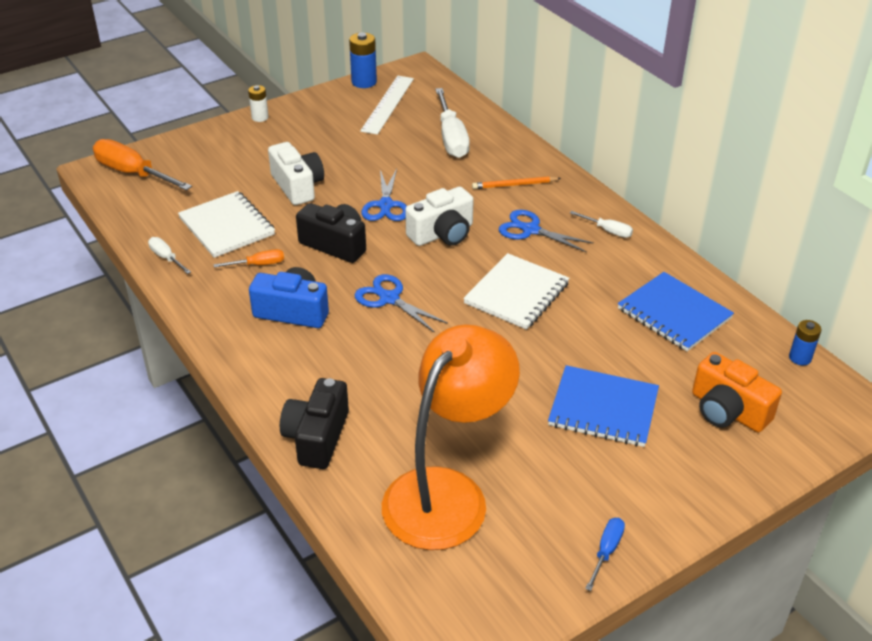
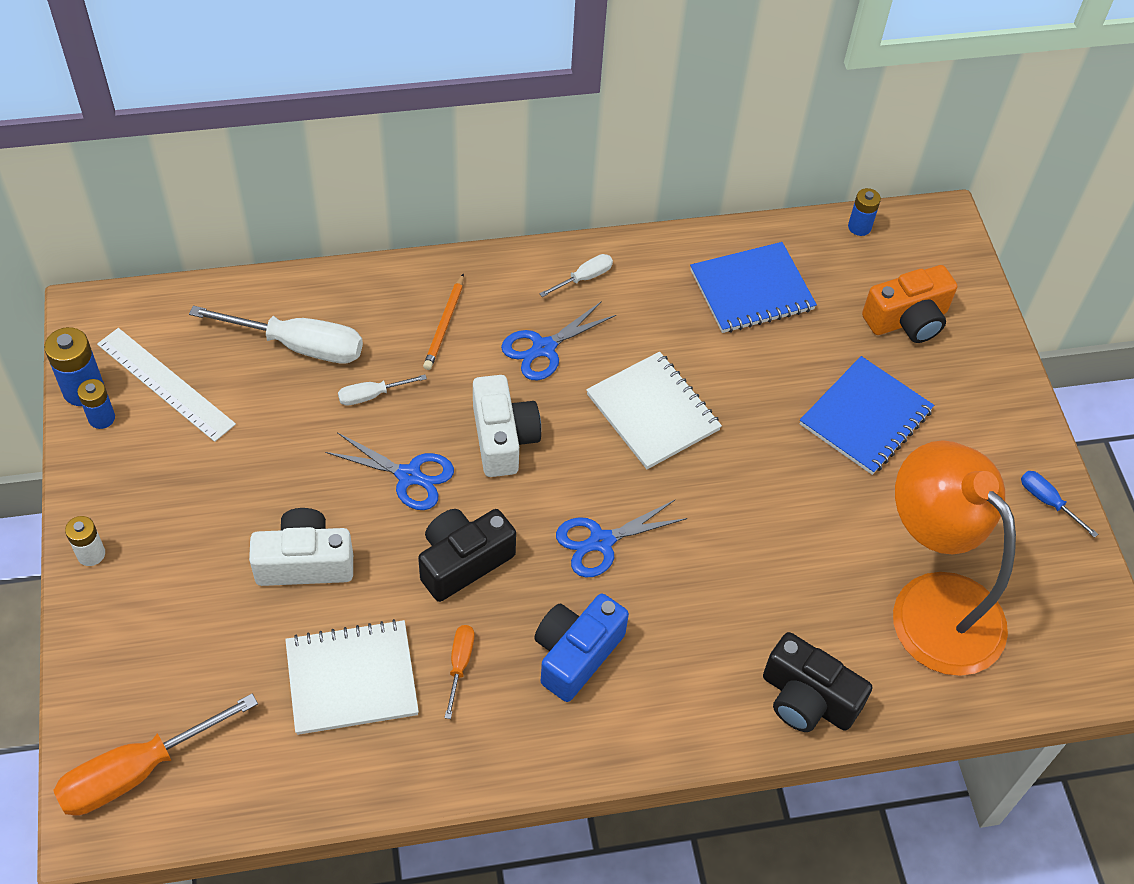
camera: 70 degrees left, 15 degrees up
white screwdriver [148,237,191,274] -> white screwdriver moved to [338,375,427,406]
none -> blue battery [77,379,115,429]

